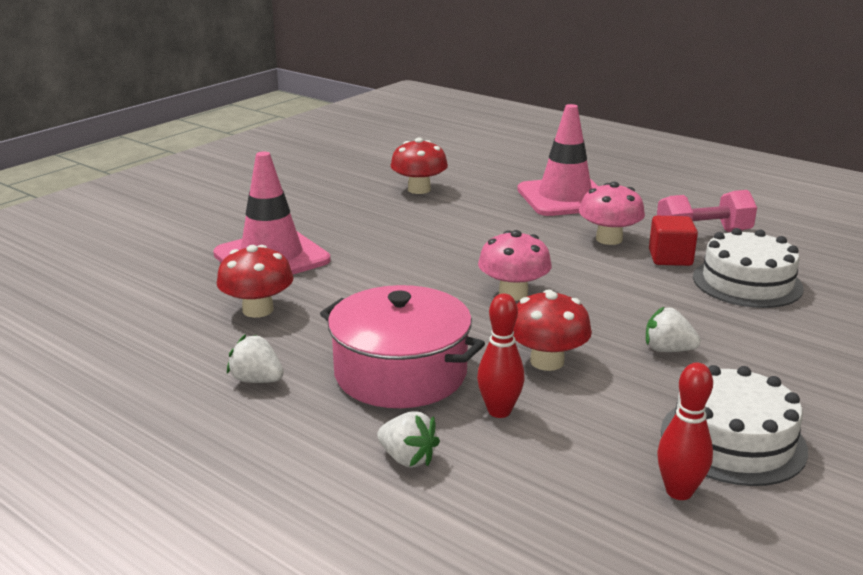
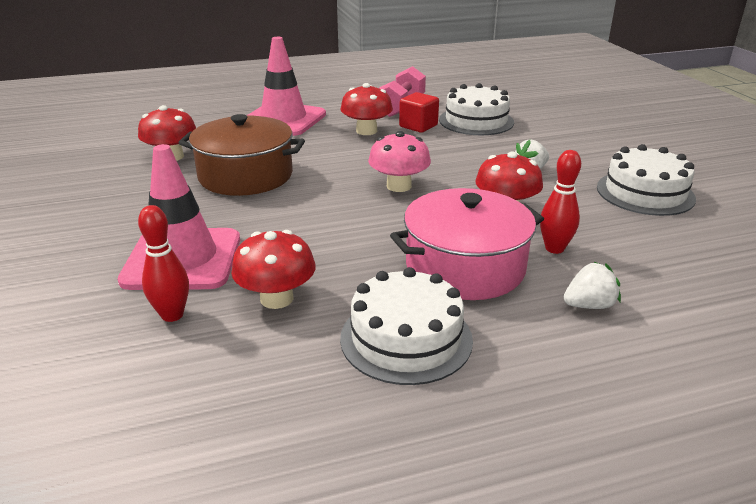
camera: 55 degrees left, 5 degrees up
white strawberry [227,335,284,383] -> white cake [340,267,473,385]
pink mushroom [579,182,645,245] -> red mushroom [340,83,393,135]
red bowling pin [657,362,713,500] -> red bowling pin moved to [138,205,189,322]
none -> brown pot [179,114,305,196]

